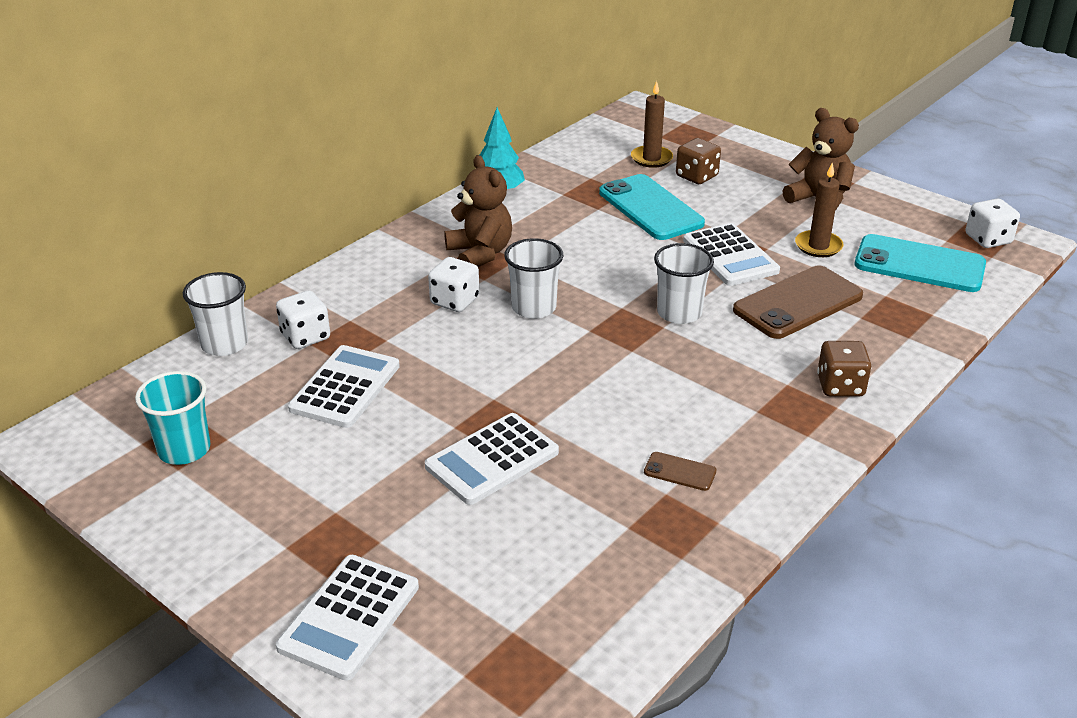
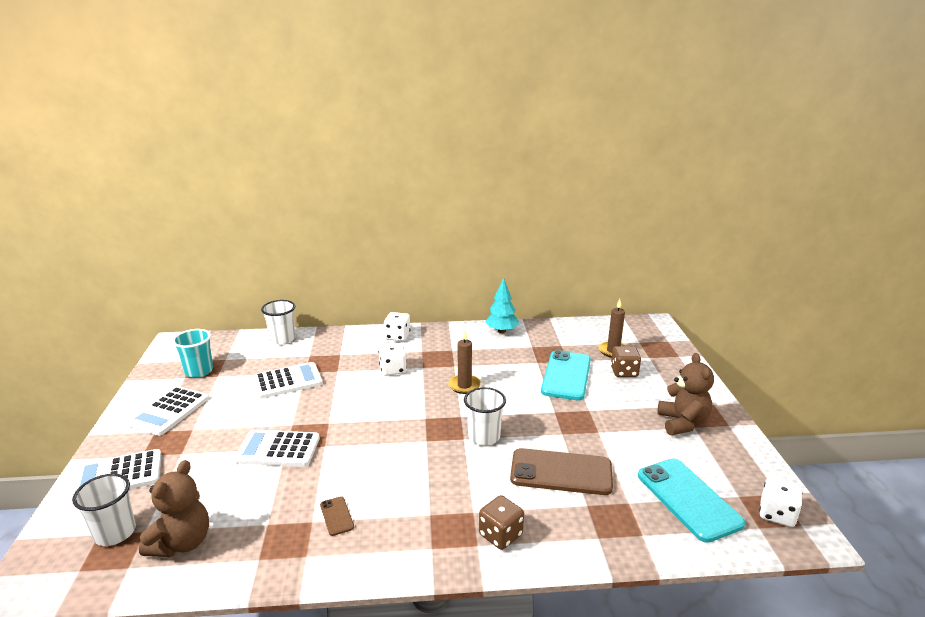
camera: 45 degrees right, 10 degrees down
white dice [276,290,330,349] -> white dice moved to [384,312,411,341]
brown teddy bear [444,155,512,267] -> brown teddy bear moved to [139,460,209,557]
white cup [504,238,563,319] -> white cup moved to [72,474,136,546]
white calculator [683,223,780,286] -> white calculator moved to [127,386,209,436]
brown candle [795,163,843,257] -> brown candle moved to [448,330,481,394]

